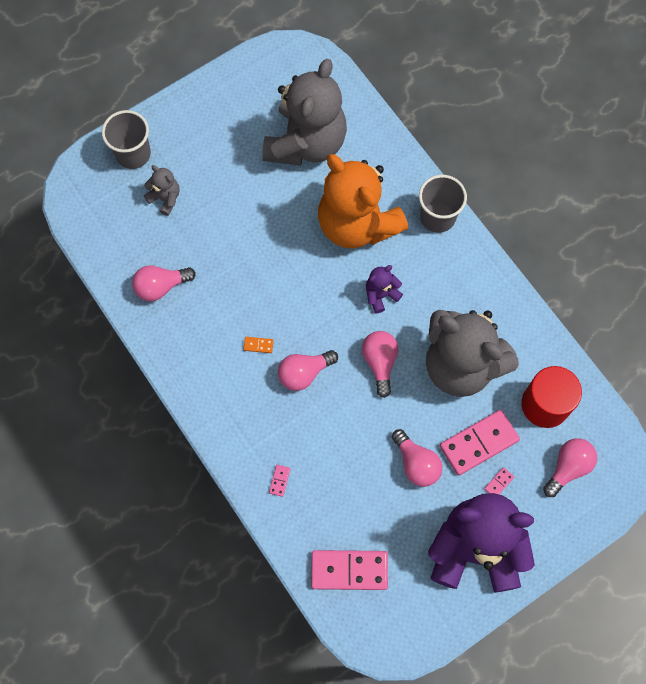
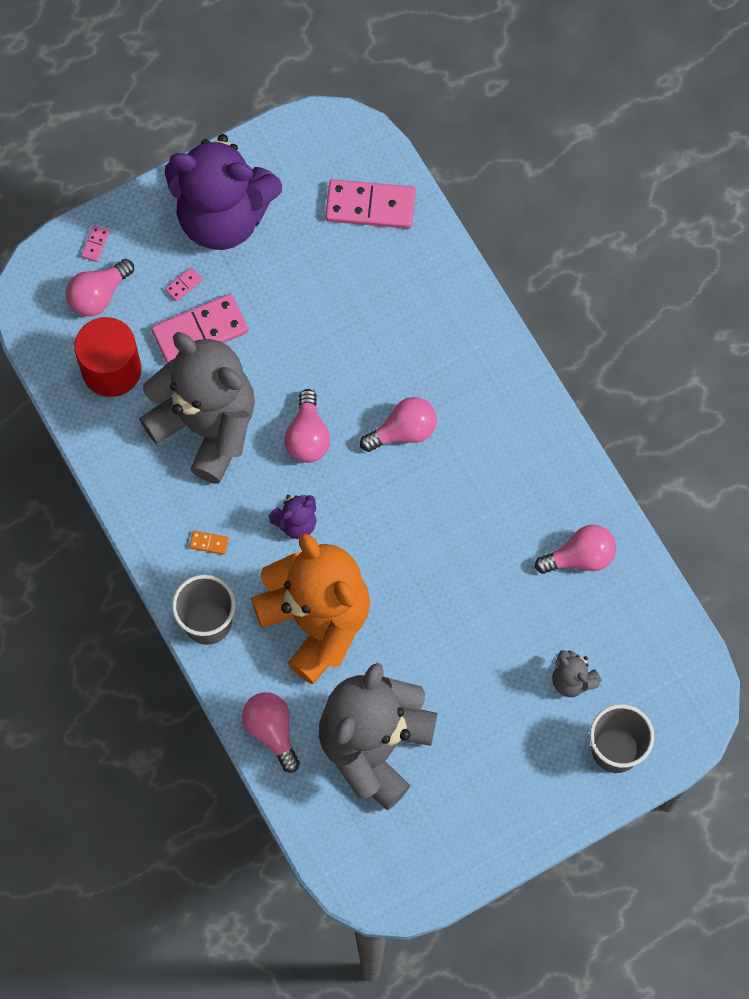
camera: 175 degrees left, 0 degrees up
orange domino [243,337,274,353] -> orange domino moved to [189,531,229,555]
pink domino [269,465,290,497] -> pink domino moved to [81,226,110,262]
pink light bulb [392,429,442,487] -> pink light bulb moved to [242,692,300,773]

